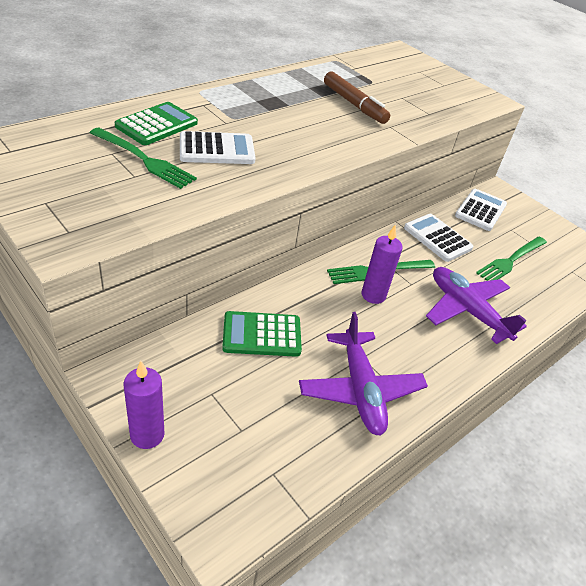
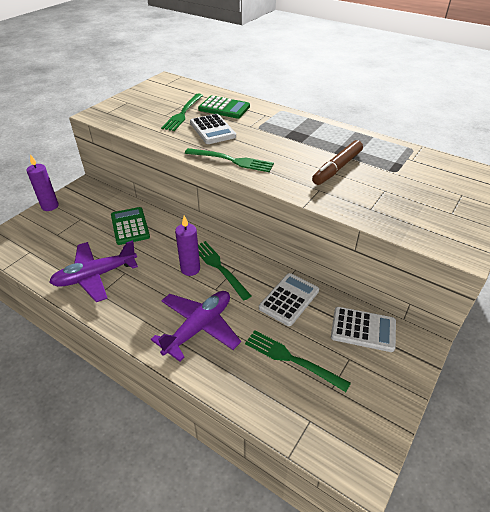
camera: 80 degrees right, 0 degrees up
none -> green fork [185,148,274,172]

